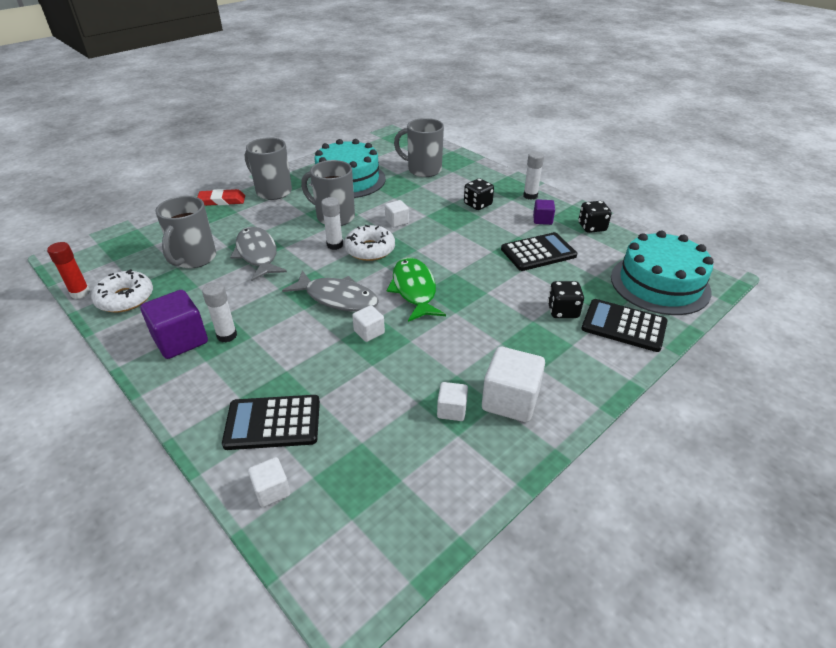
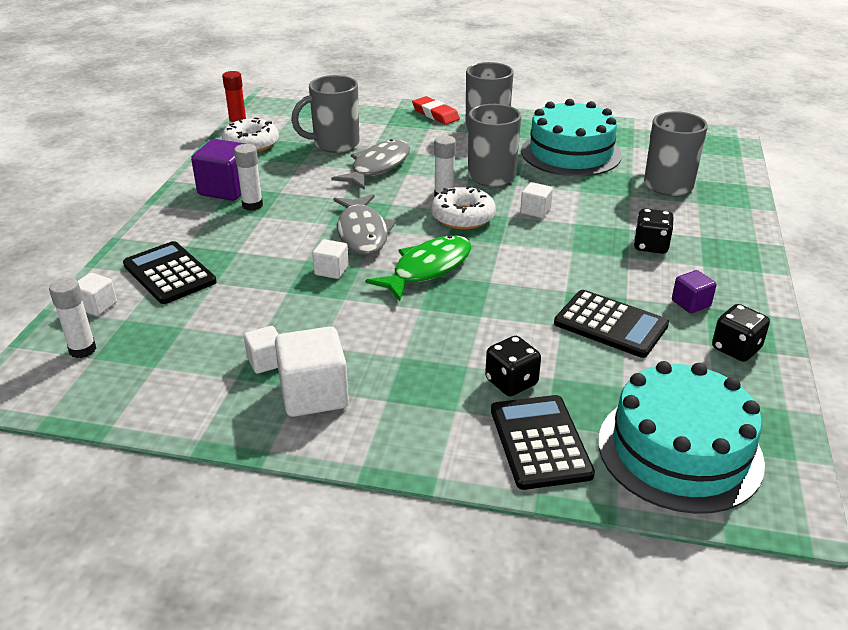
camera: 55 degrees right, 5 degrees down
white glue stick [523,151,544,200] -> white glue stick moved to [49,277,96,358]

